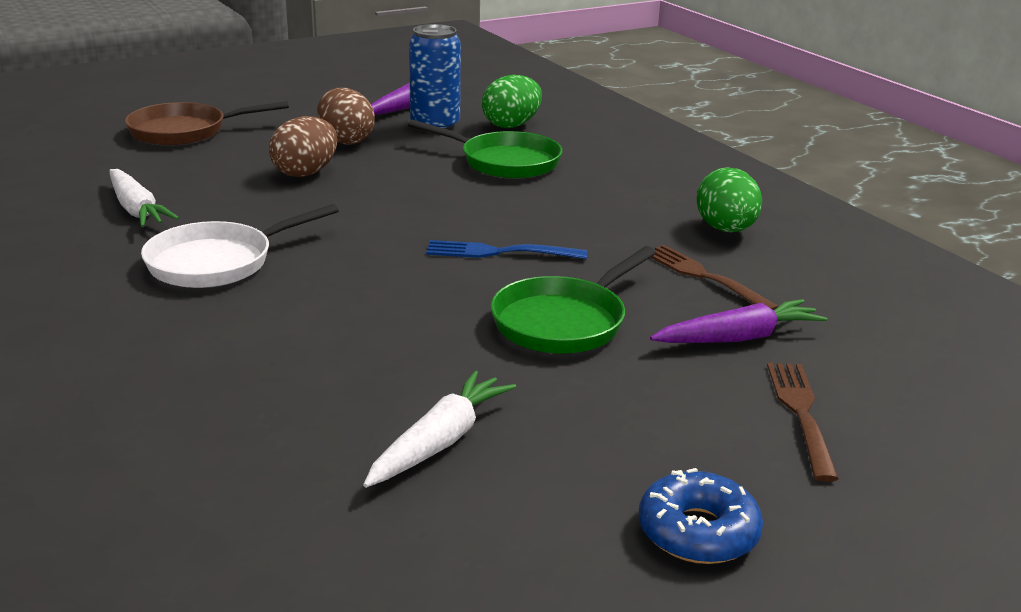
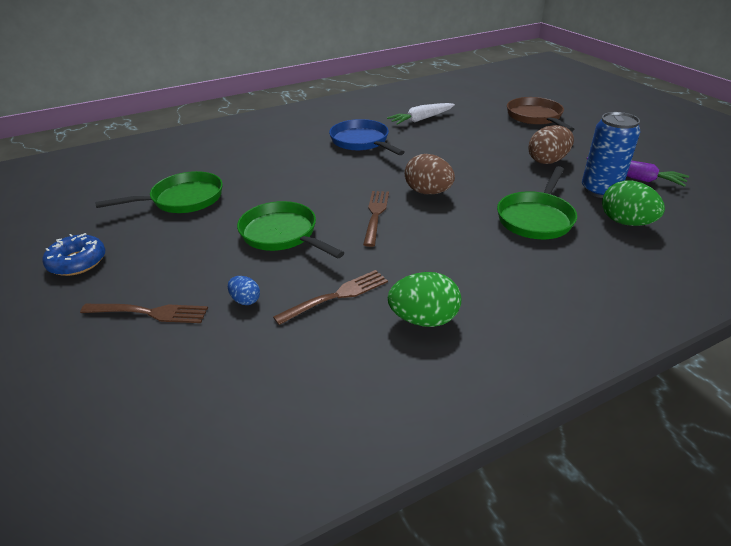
camera: 95 degrees right, 10 degrees up
white pan [141,204,339,288] -> blue pan [329,119,405,155]
brown egg [269,116,337,177] -> brown egg moved to [405,154,455,194]
white carrot [363,371,516,488] -> green pan [95,171,223,213]
blue fork [426,240,587,259] -> brown fork [363,191,389,247]
purple carrot [650,299,827,343] -> blue egg [228,276,260,305]

